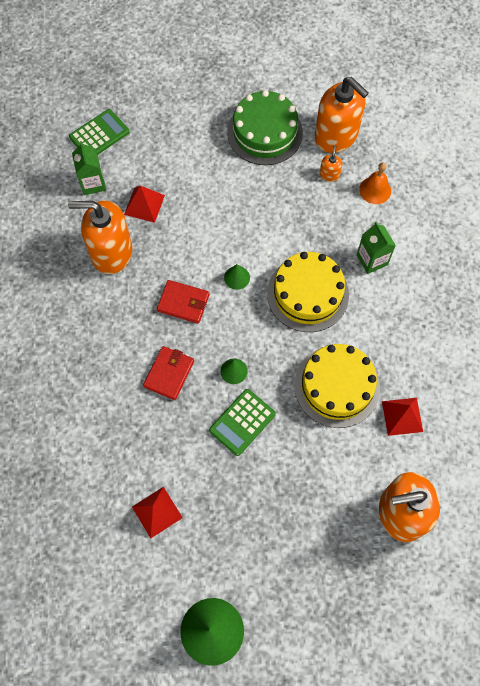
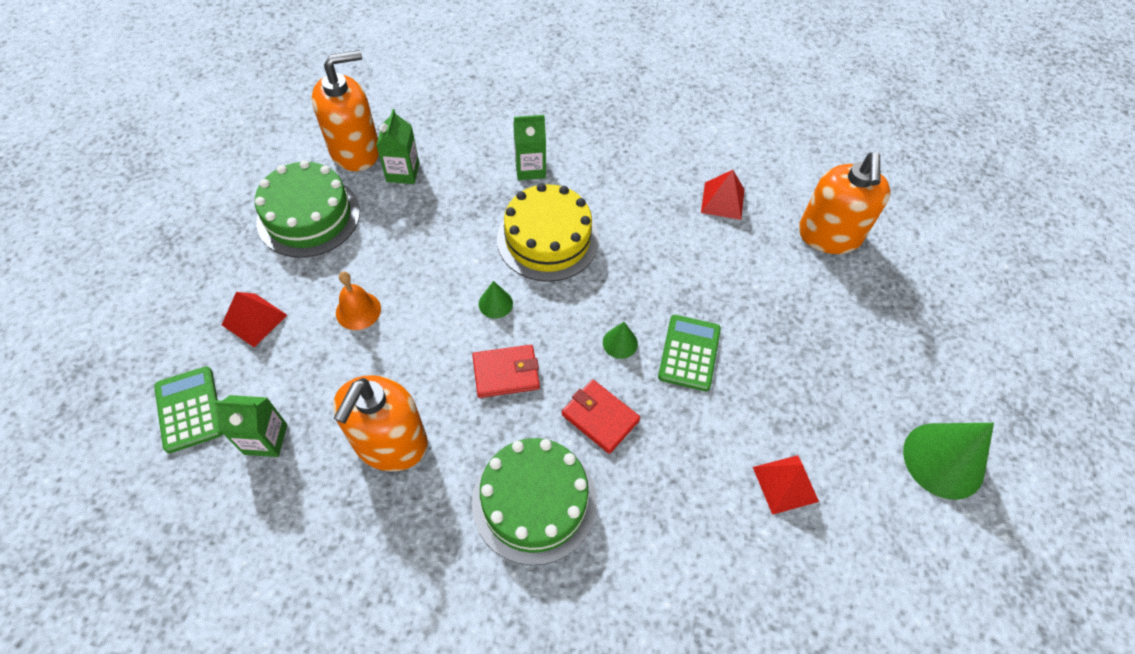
camera: 75 degrees left, 10 degrees down
red pyramid [124,186,165,223] -> red pyramid moved to [222,292,287,347]
red wallet [157,280,210,324] -> red wallet turned 45 degrees clockwise [472,345,540,398]
green calculator [209,389,276,456] -> green calculator turned 135 degrees counterclockwise [658,315,721,391]
yellow cake [295,344,380,428] -> none
orange soap dispenser [320,145,342,182] -> green carton [376,109,419,184]
orange bell [359,163,391,204] -> orange bell moved to [336,271,381,330]
none -> green cake [472,438,597,565]

